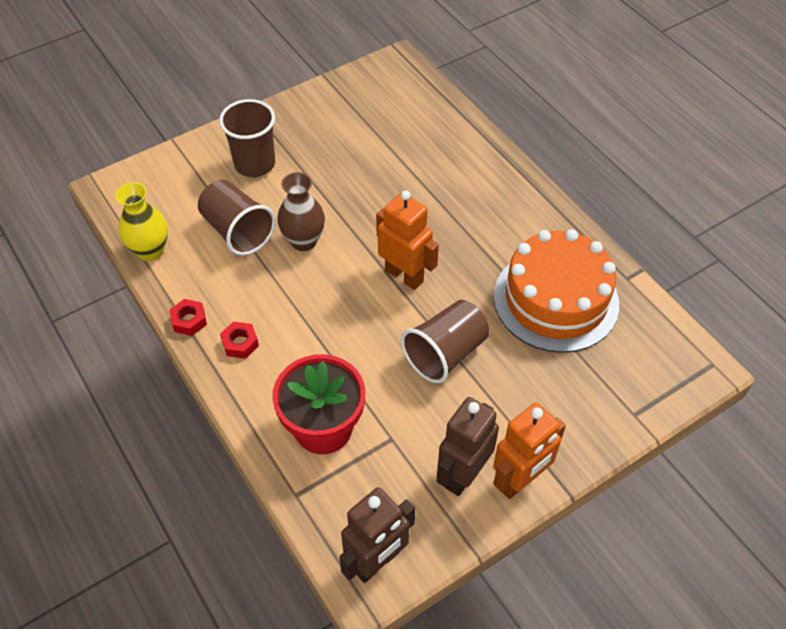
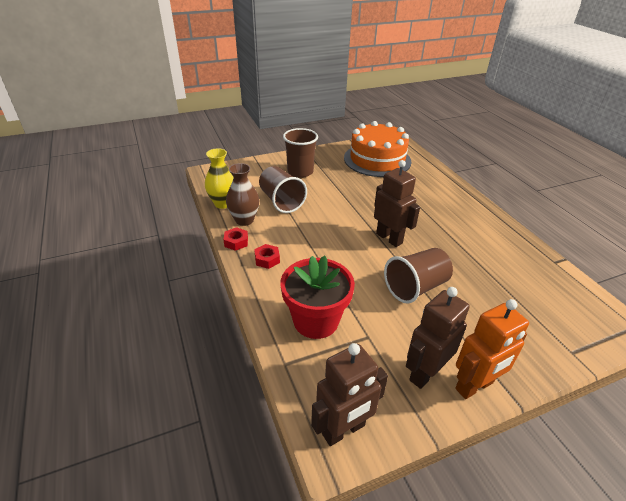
camera: 10 degrees right, 15 degrees down
brown vase [277,172,325,251] -> brown vase moved to [226,163,259,226]
orange robot [376,190,439,290] -> brown robot [374,160,420,247]
orange cake [494,229,619,353] -> orange cake moved to [344,121,412,177]

